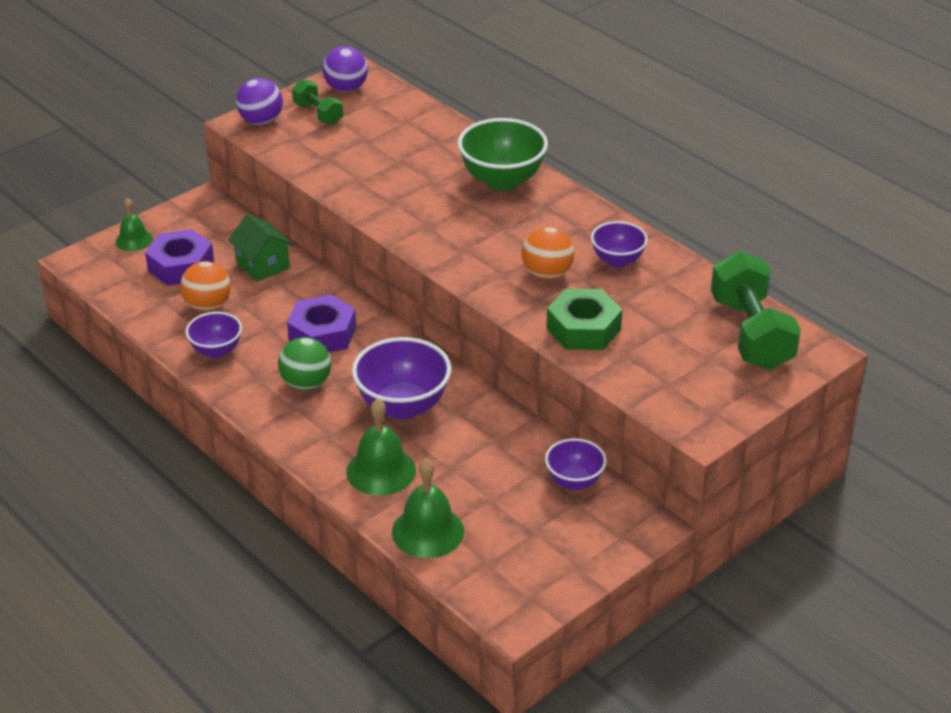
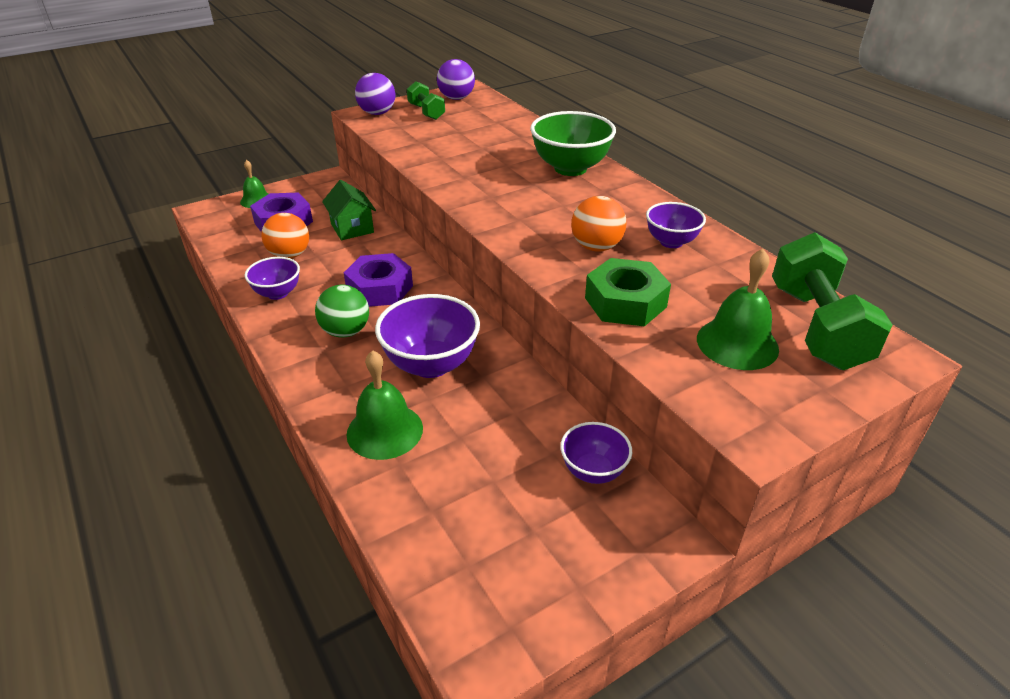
camera: 10 degrees right, 0 degrees up
green bell [392,458,464,558] -> green bell moved to [697,249,779,370]

